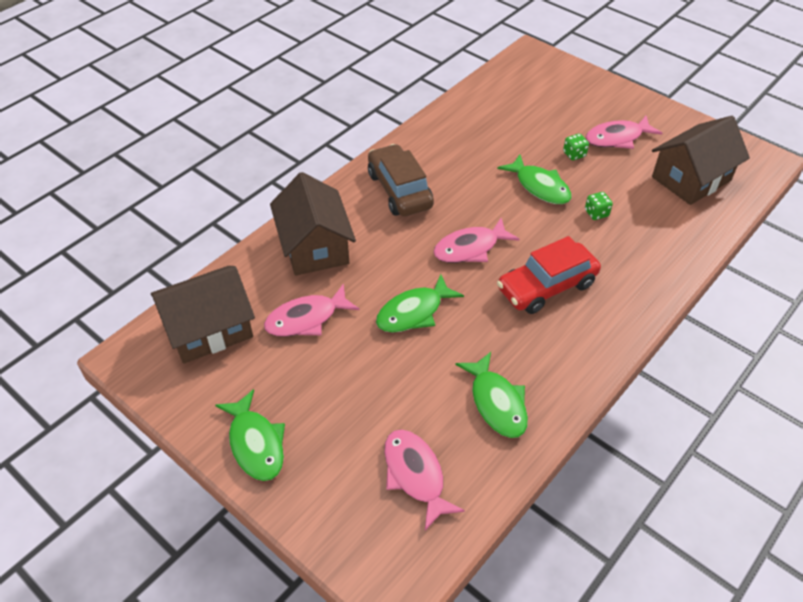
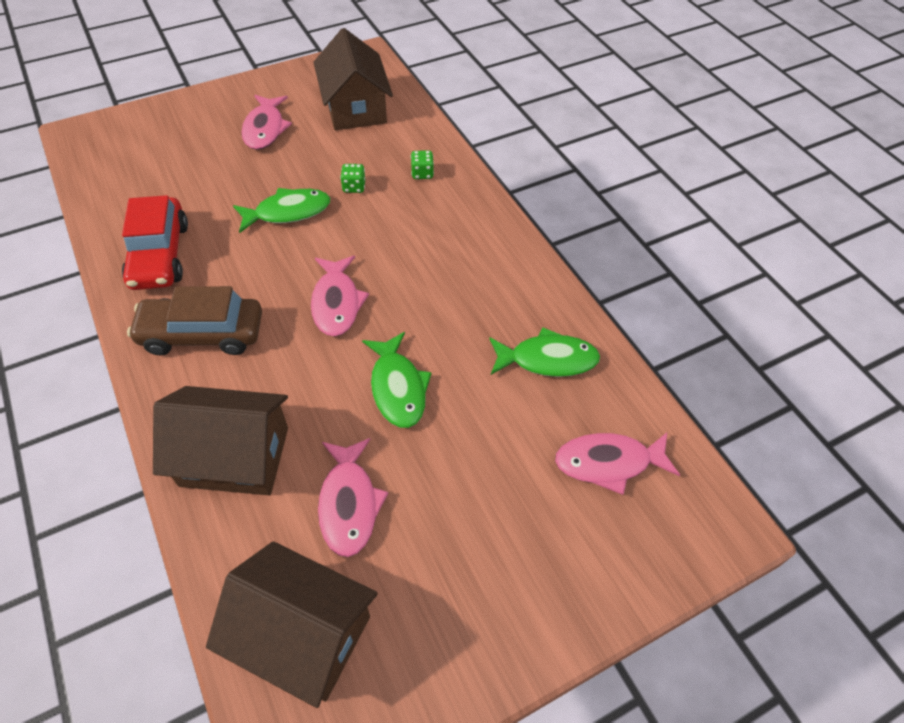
camera: 70 degrees left, 5 degrees up
brown house [151,266,255,364] -> brown house turned 60 degrees counterclockwise [206,541,378,708]
green fish [215,389,285,481] -> none
red car [497,236,601,314] -> red car moved to [122,195,188,290]
green dice [563,134,589,160] -> green dice moved to [411,150,434,179]

